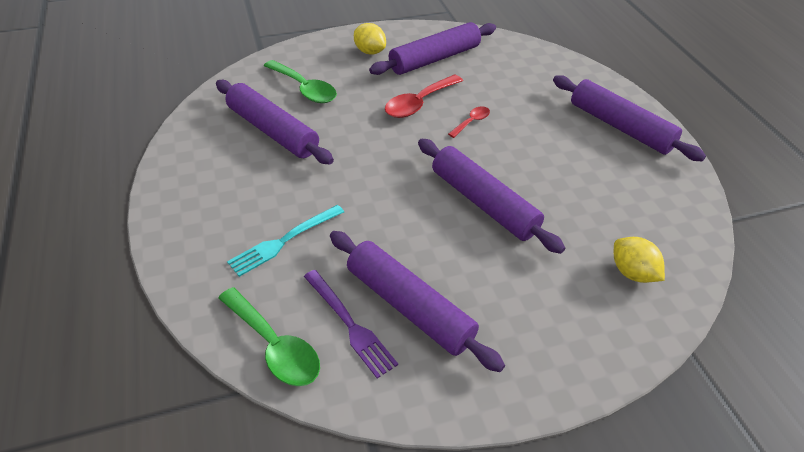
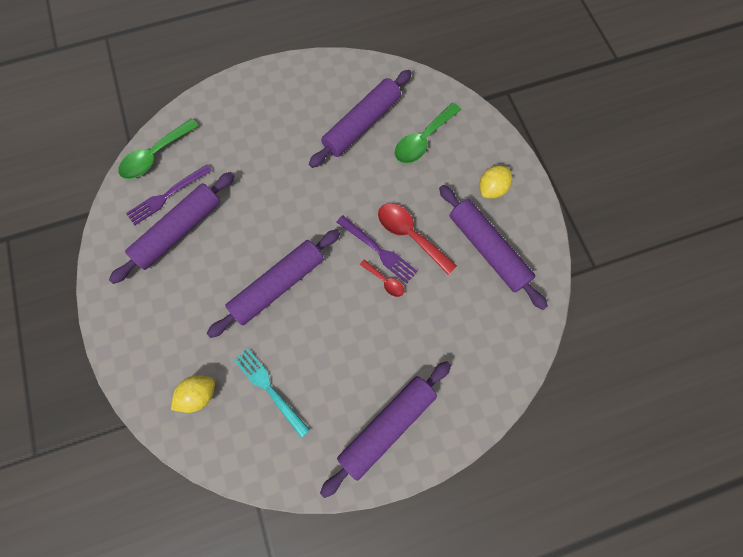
camera: 90 degrees right, 25 degrees up
turquoise fork [227,205,344,277] -> turquoise fork moved to [234,348,310,438]
none -> purple fork [337,215,418,283]

